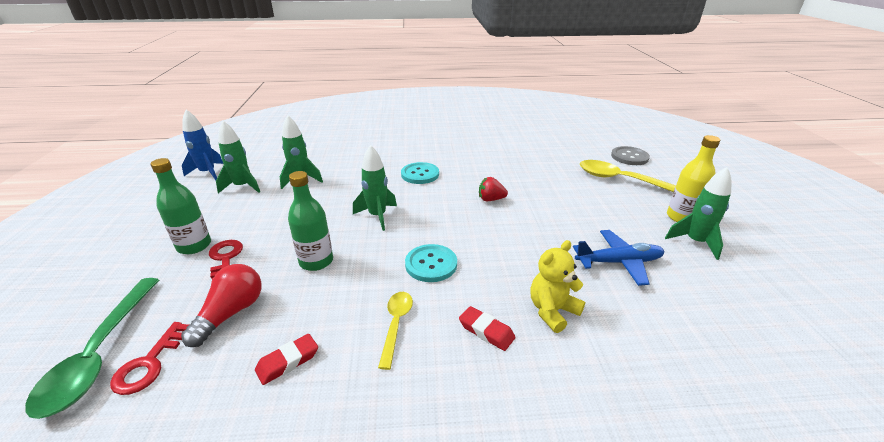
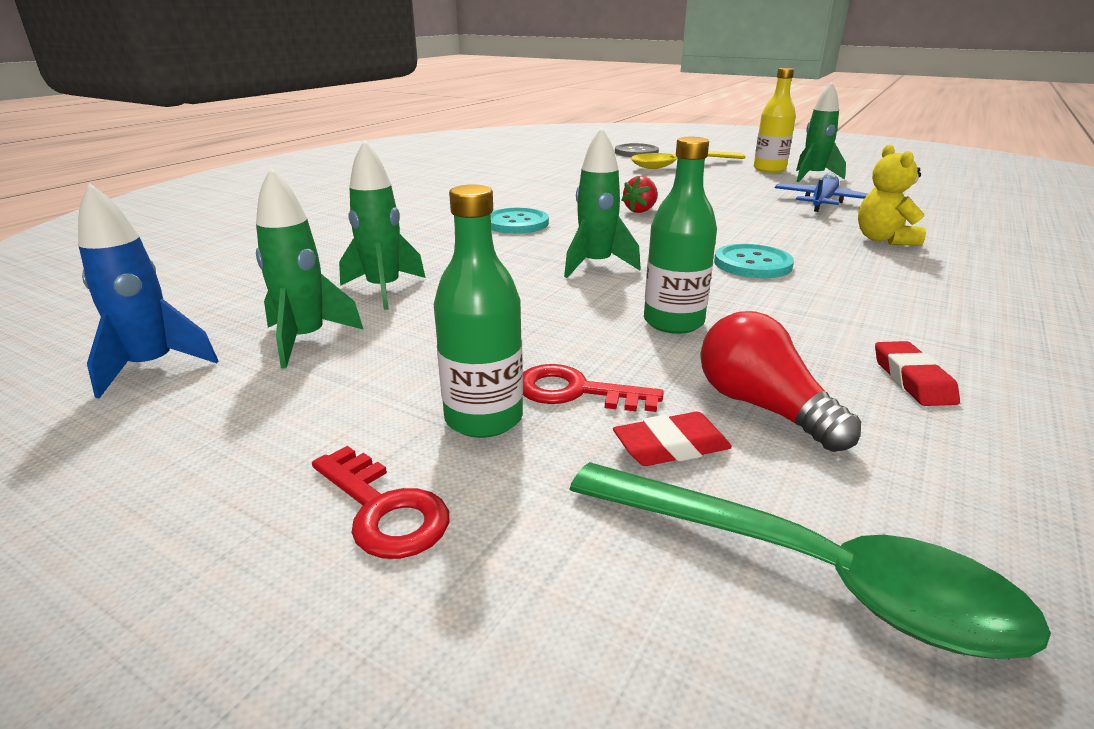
camera: 55 degrees left, 5 degrees down
red key [110,322,189,395] -> red key moved to [312,446,449,559]
yellow spoon [378,292,413,370] -> none
red eraser [459,306,516,351] -> red eraser moved to [613,412,732,466]

